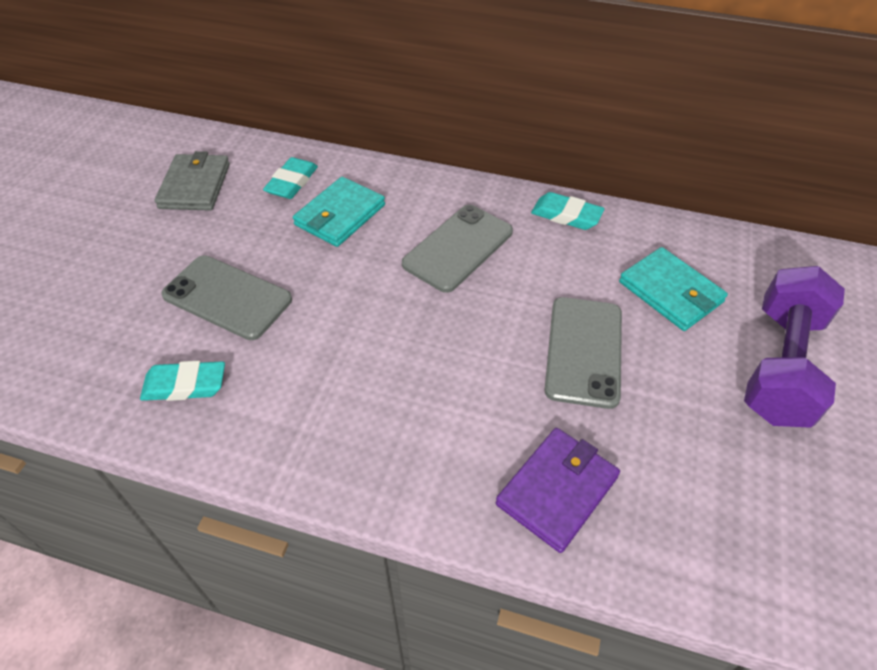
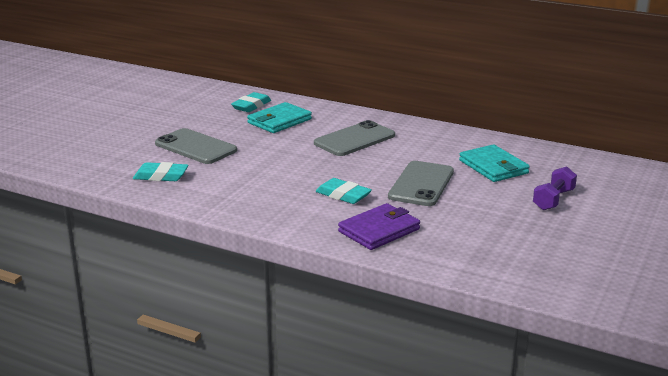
camera: 10 degrees right, 25 degrees down
grey wallet [154,151,230,211] -> none
turquoise eraser [531,192,605,230] -> turquoise eraser moved to [316,178,372,204]
purple dumbbell [744,266,845,428] -> purple dumbbell [533,166,577,210], size x0.54

